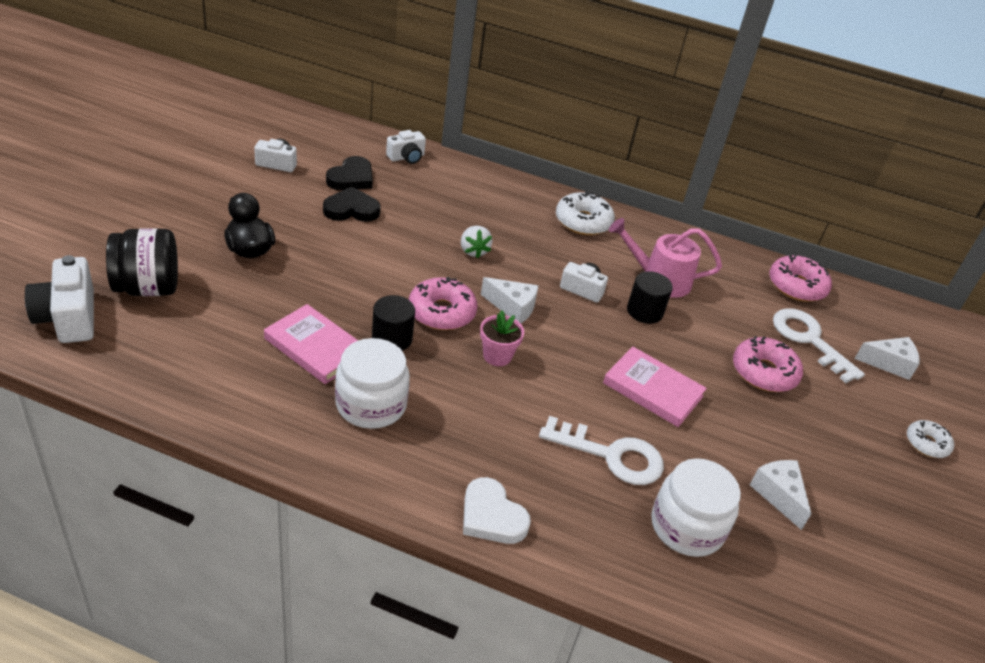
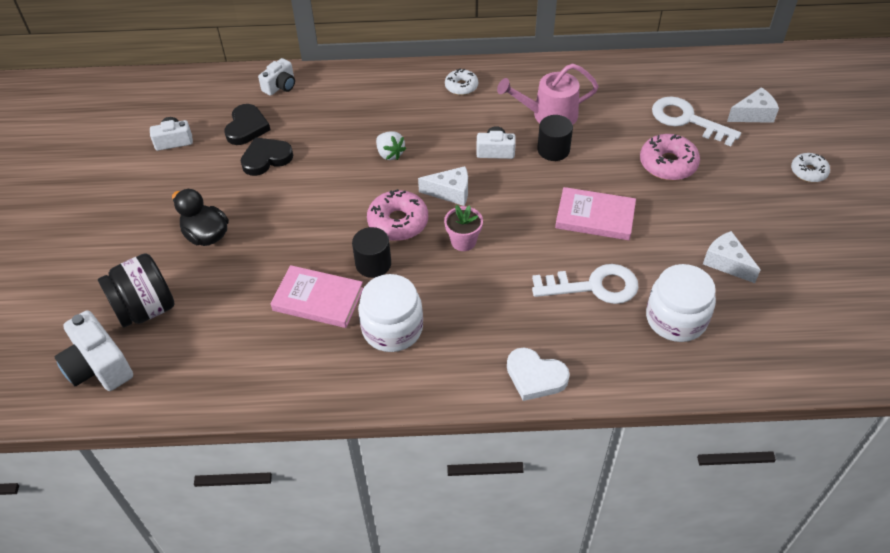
camera: 15 degrees left, 10 degrees up
white donut [556,191,615,235] -> white donut [445,68,478,95], size x0.63
pink donut [769,255,832,302] -> none

